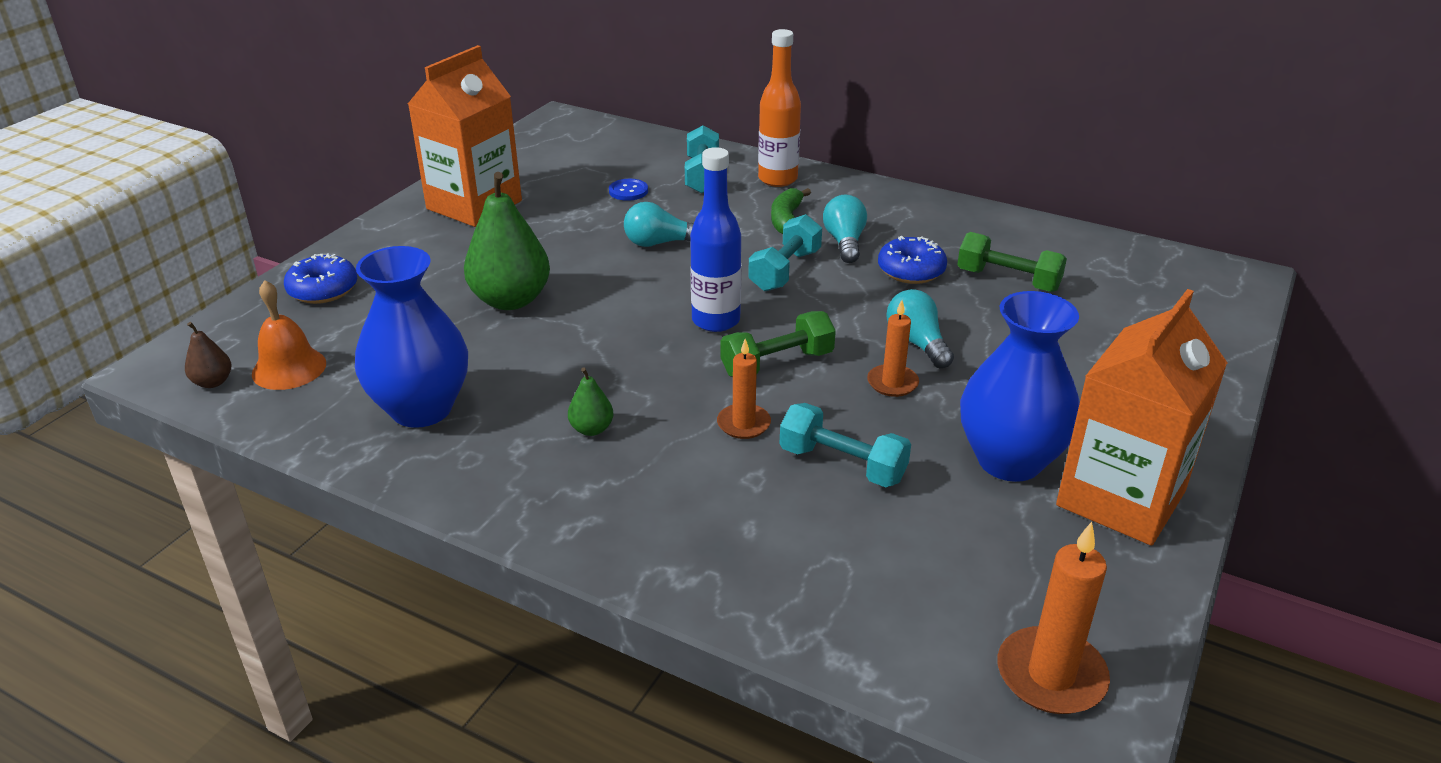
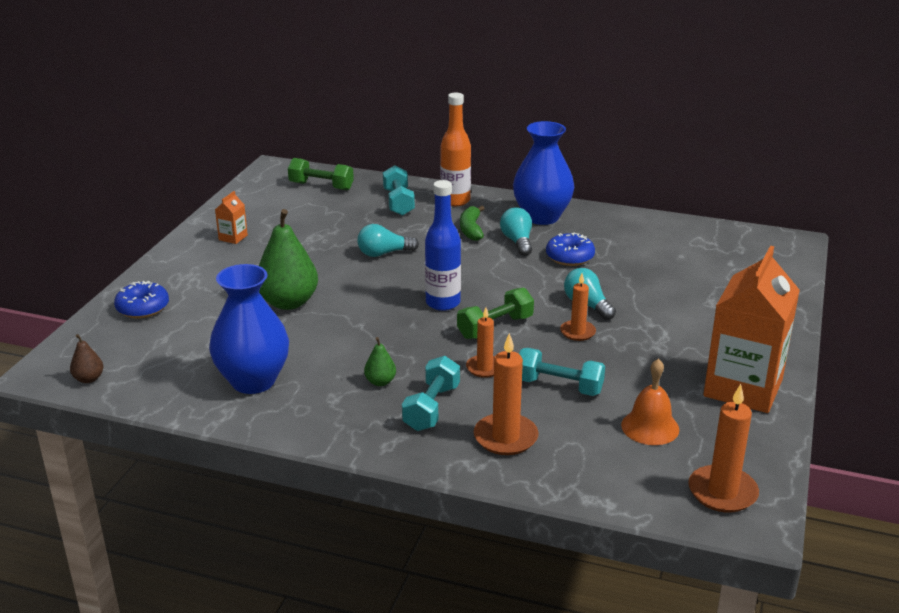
camera: 10 degrees left, 5 degrees down
orange bell [252,280,326,390] -> orange bell moved to [621,359,679,445]
orange carton [408,45,522,227] -> orange carton [215,191,248,244], size x0.40
blue button [609,179,648,201] -> none
turquoise dumbbell [748,214,822,291] -> turquoise dumbbell moved to [402,356,460,431]
green dumbbell [957,232,1067,292] -> green dumbbell moved to [288,158,354,190]
blue vase [960,291,1080,482] -> blue vase moved to [513,121,574,225]
none -> orange candle [474,333,538,455]

